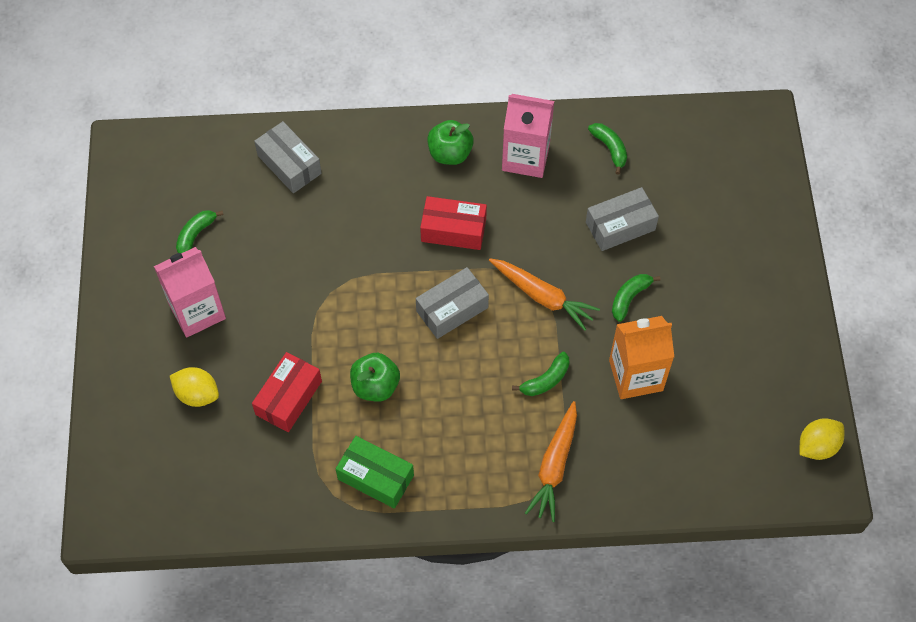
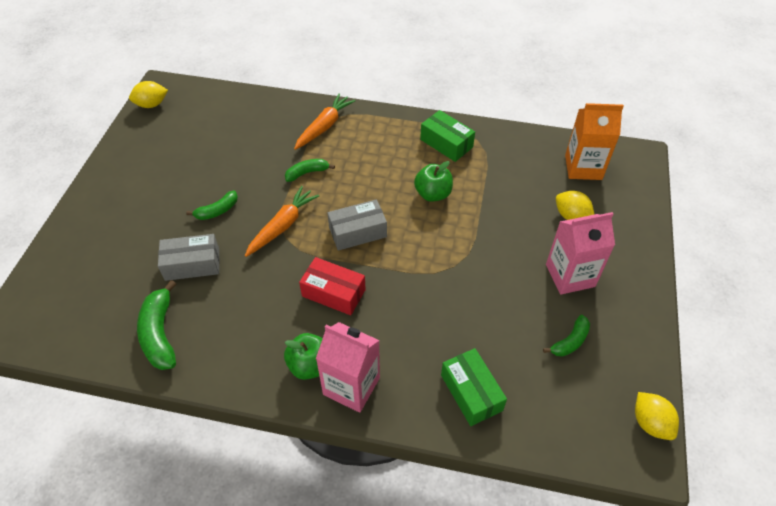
camera: 165 degrees left, 10 degrees down
red box [252,352,322,432] -> none
grey box [254,121,322,193] -> green box [441,348,507,426]
orange carrot [489,259,600,331] -> orange carrot turned 75 degrees clockwise [245,186,319,257]
pink carton [502,94,554,178] -> pink carton moved to [316,322,380,413]
green banana [588,123,627,175] -> green banana [137,280,176,370], size x1.65
orange carton [609,316,674,399] -> orange carton moved to [565,103,624,180]
none -> yellow lemon [635,392,679,440]

